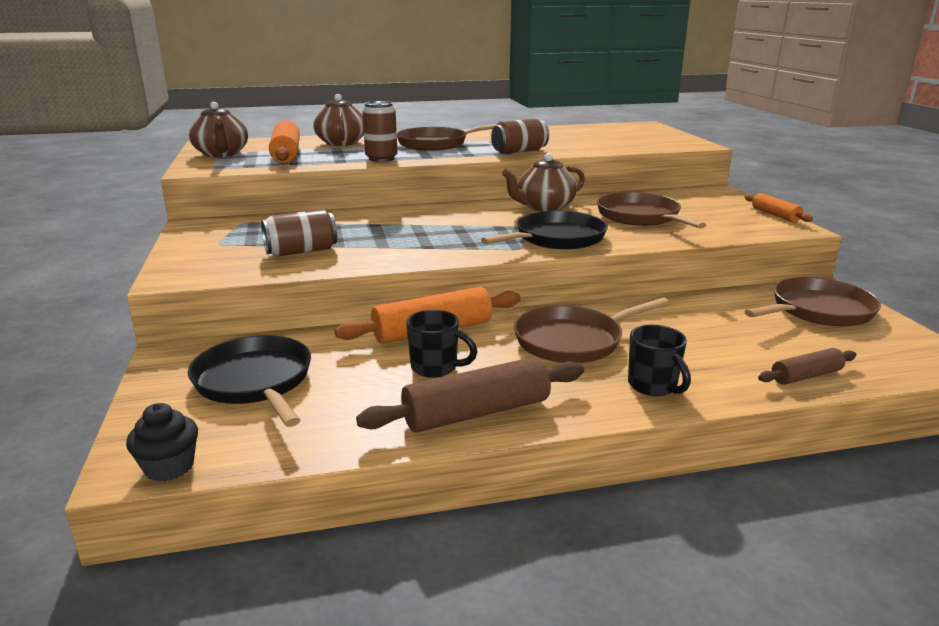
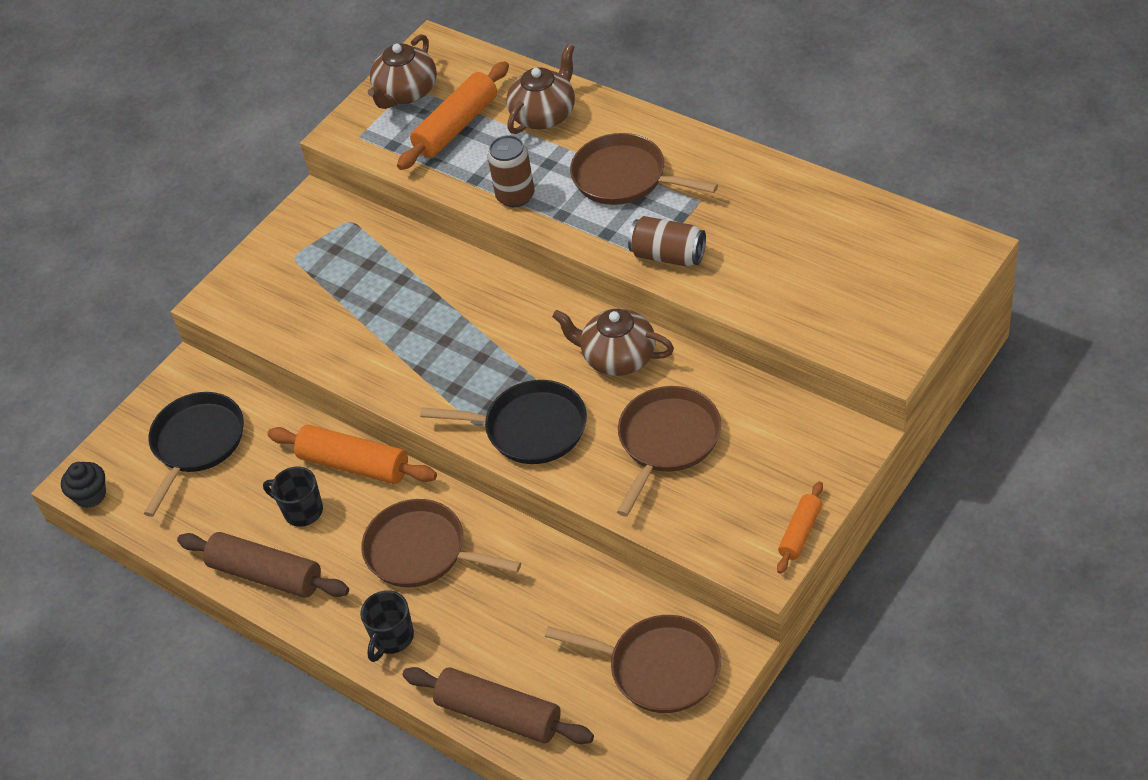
camera: 55 degrees right, 25 degrees up
brown can [261,209,337,256] -> none
black mug [406,310,477,378] -> black mug turned 135 degrees clockwise [263,467,323,527]
brown rolling pin [758,348,856,385] -> brown rolling pin [403,667,594,744], size x1.78

